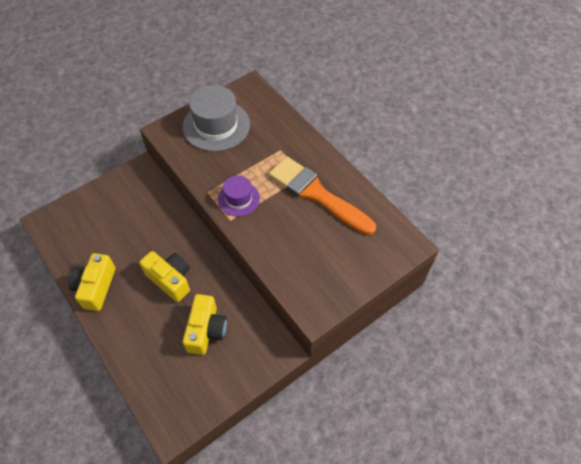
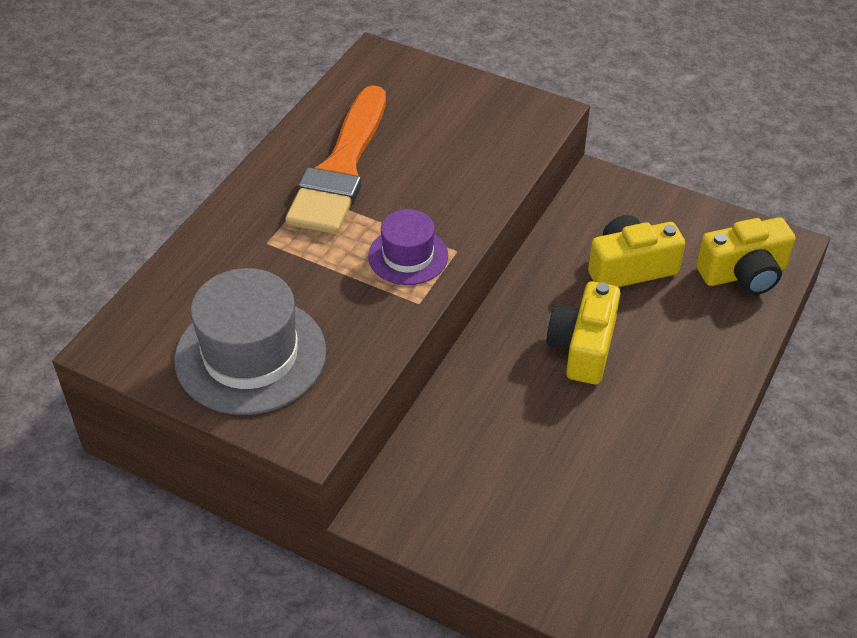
camera: 115 degrees left, 10 degrees down
yellow camera [68,253,116,311] -> yellow camera moved to [696,217,796,295]

